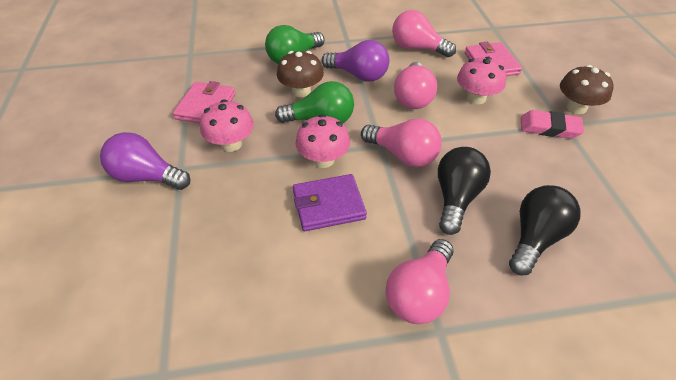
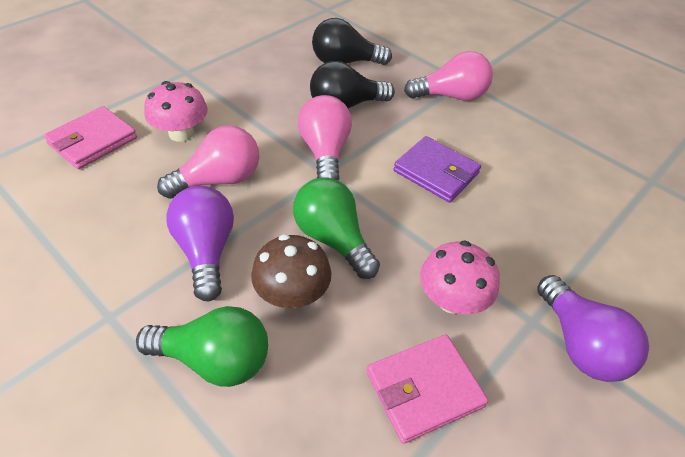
camera: 130 degrees left, 0 degrees up
pink mushroom [295,114,350,168] -> none
pink light bulb [392,10,456,57] -> none
pink eraser [521,110,584,139] -> none
brown mushroom [560,65,614,114] -> none

